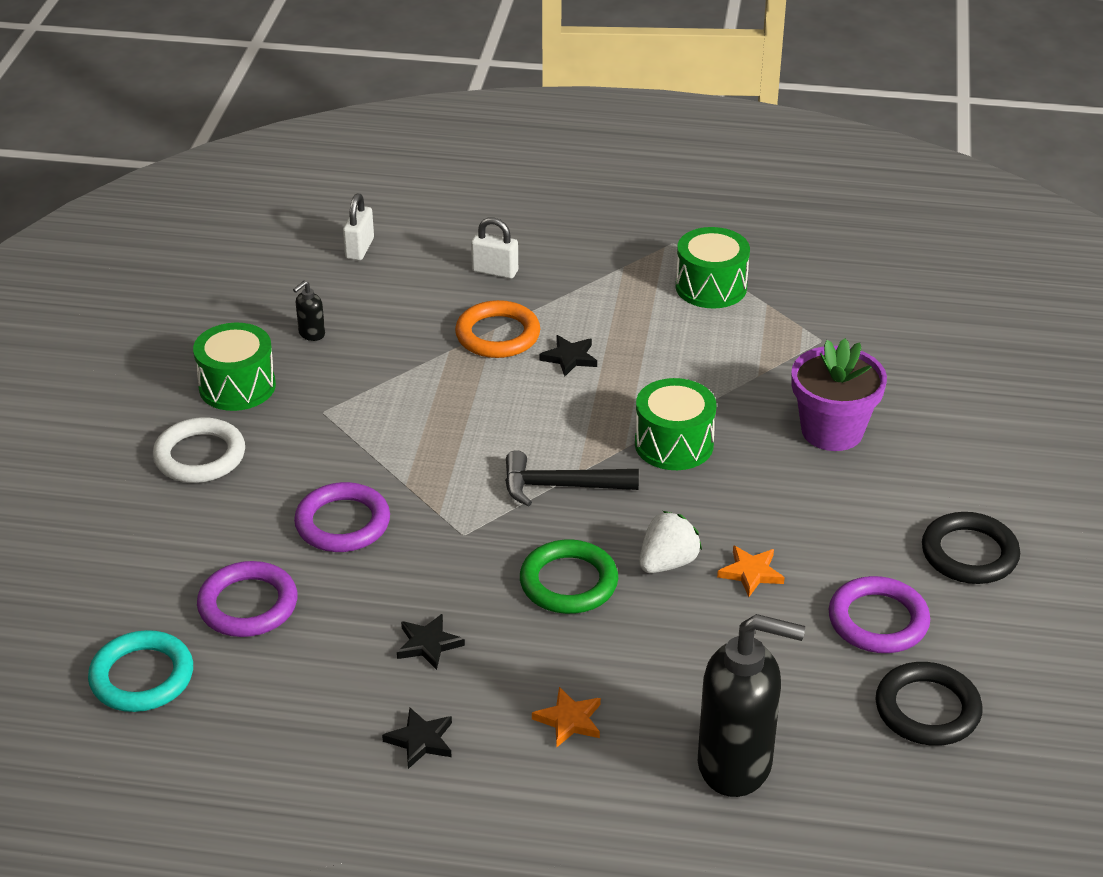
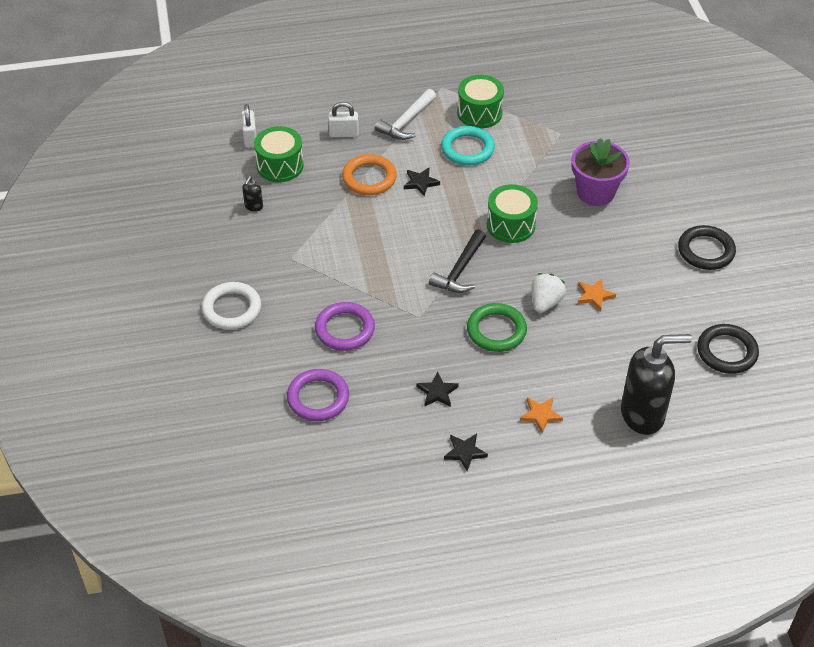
camera: 20 degrees left, 10 degrees up
turquoise ring [88,630,193,712] -> turquoise ring moved to [441,126,495,166]
green drum [193,323,276,411] -> green drum moved to [254,126,304,182]
black hammer [505,450,639,506] -> black hammer turned 45 degrees counterclockwise [429,229,486,293]
purple ring [829,576,930,653] -> none
none -> white hammer [375,89,436,140]

